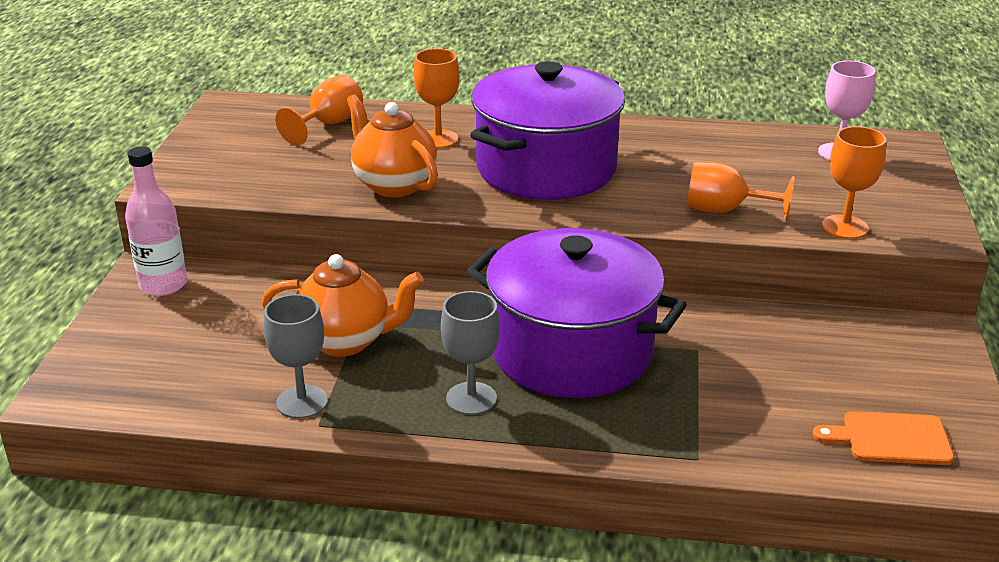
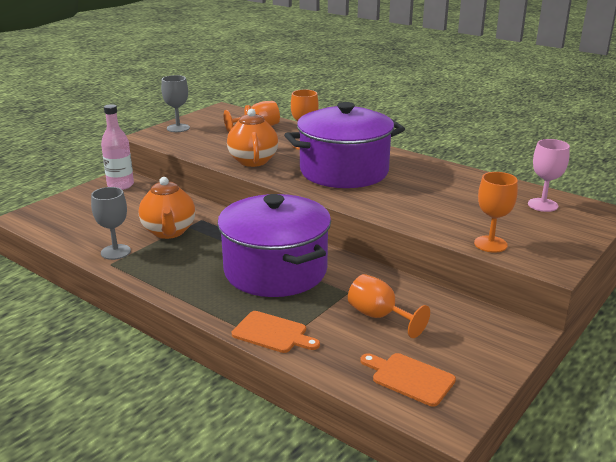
camera: 30 degrees right, 5 degrees down
orange teapot [262,254,424,357] -> orange teapot turned 45 degrees clockwise [139,177,195,239]
grey goblet [441,291,500,415] -> grey goblet moved to [161,75,190,132]
orange goblet [687,162,795,221] -> orange goblet moved to [348,274,430,338]
none -> orange cutting board [232,311,320,353]

